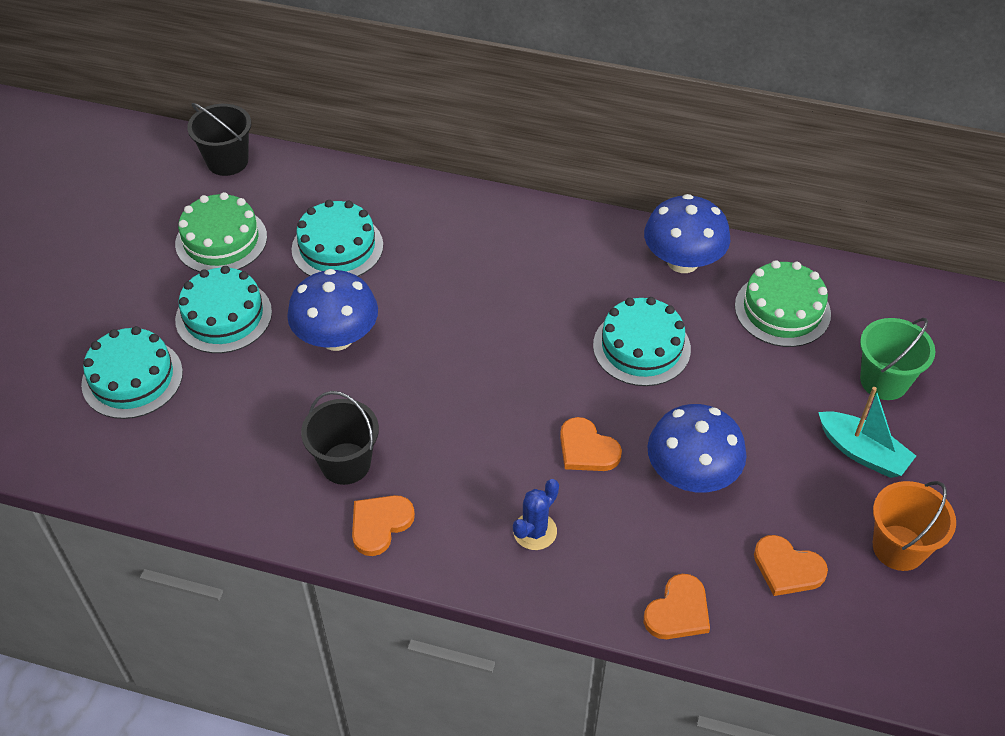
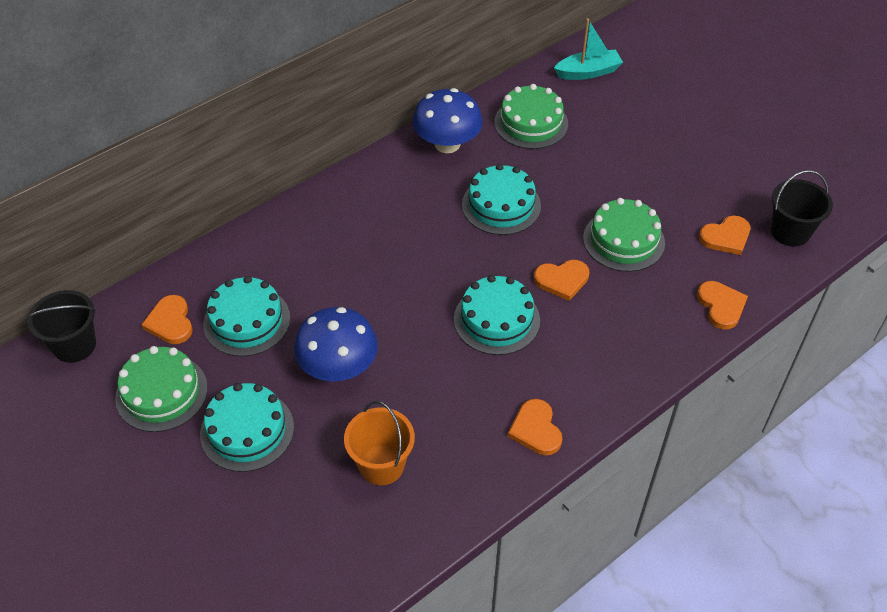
camera: 55 degrees left, 0 degrees up
turquoise cake [81,326,183,419] -> turquoise cake moved to [454,275,540,355]
black bucket [301,391,379,485] -> black bucket moved to [771,170,833,247]
blue cactus [513,479,559,550] -> none
blue mushroom [647,404,747,492] -> green cake [583,198,665,272]
turquoise boat [818,387,916,478] -> turquoise boat moved to [554,18,623,80]
green bucket [860,318,935,400] -> none
orange bucket [873,481,956,571] -> orange bucket moved to [344,401,415,485]
none -> orange heart [141,295,193,344]

